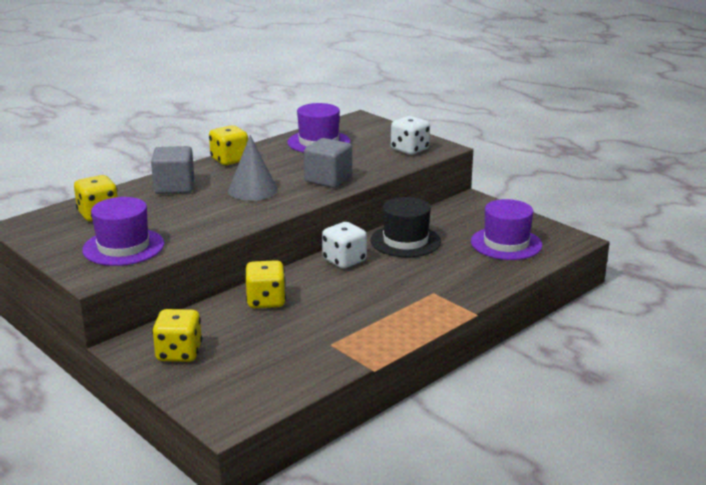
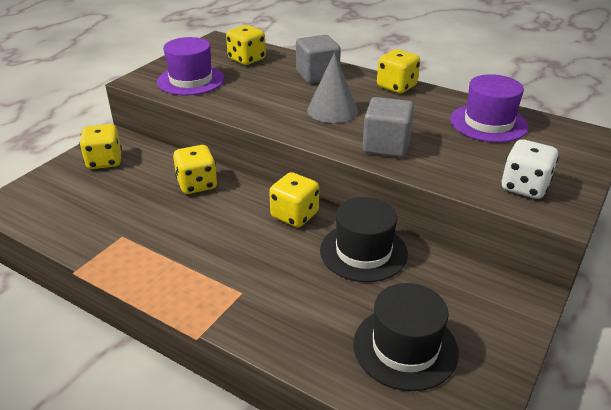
camera: 75 degrees right, 10 degrees up
white dice [322,222,367,269] -> yellow dice [269,172,319,227]
purple hat [471,199,542,260] -> black hat [353,283,459,391]

